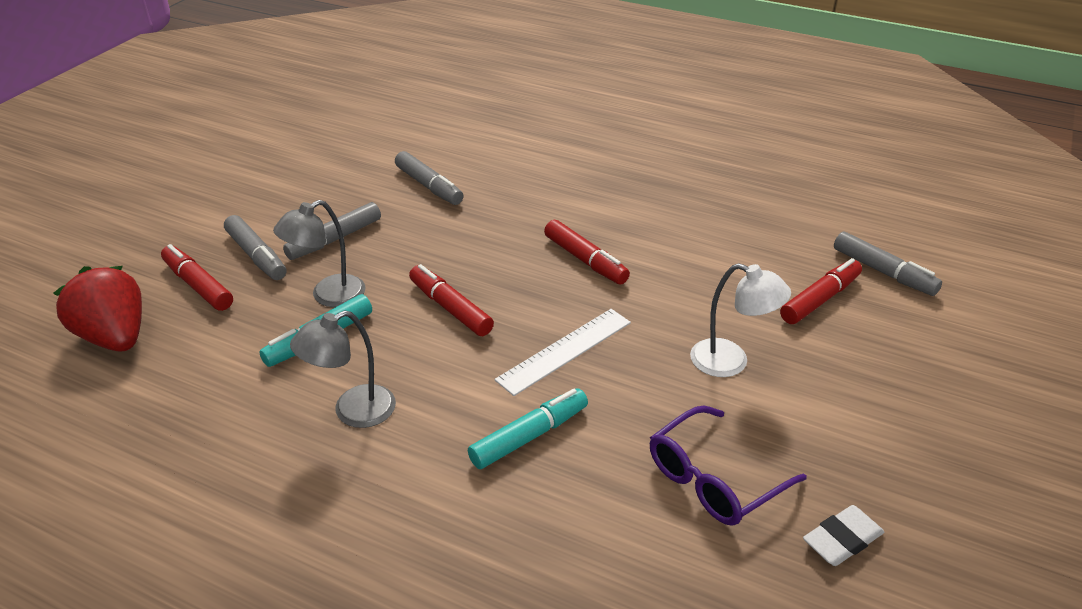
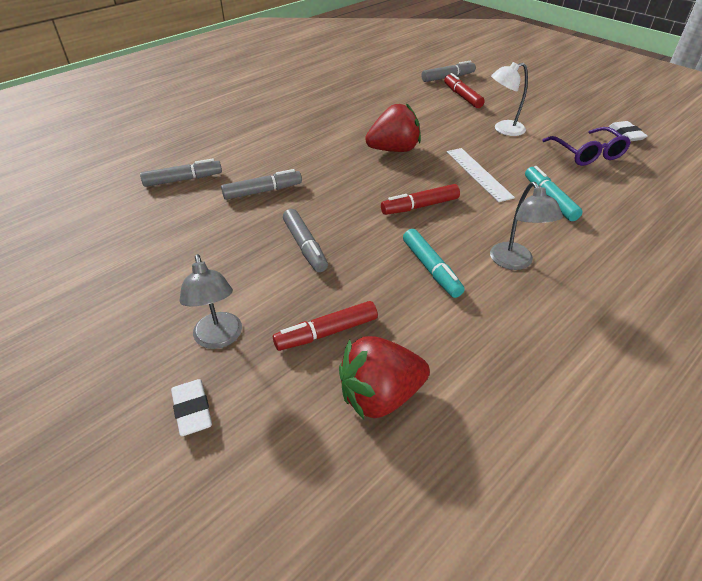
camera: 70 degrees left, 5 degrees up
grey marker [224,215,286,280] -> grey marker moved to [140,159,222,187]
grey lamp [273,200,366,307] -> grey lamp moved to [179,254,242,349]
red marker [544,220,630,284] -> red strawberry [365,103,421,152]
white lamp [690,263,791,377] -> white lamp turned 150 degrees counterclockwise [491,62,528,136]
none -> white eraser [171,379,212,436]

